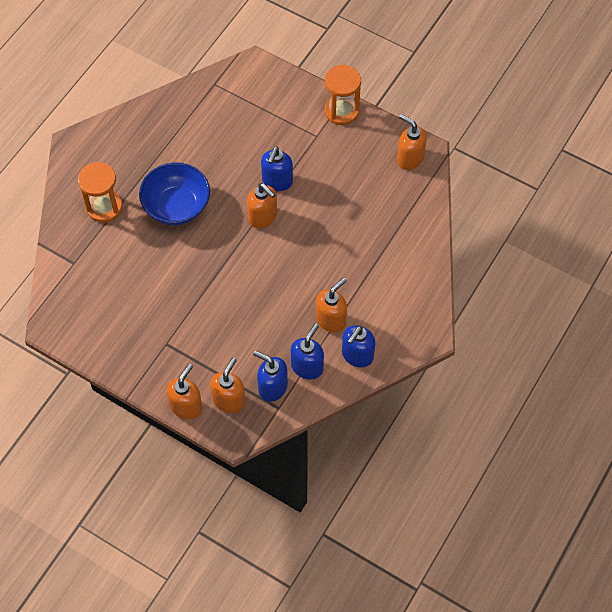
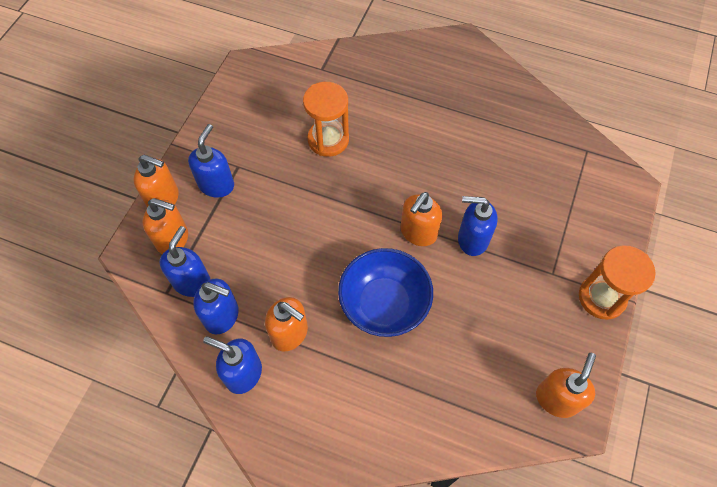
camera: 80 degrees right, 0 degrees up
orange hourglass [78,162,123,223] -> orange hourglass moved to [303,82,349,157]
blue bowl [139,162,210,225] -> blue bowl moved to [338,248,433,337]
none -> blue soap dispenser [188,124,234,198]

